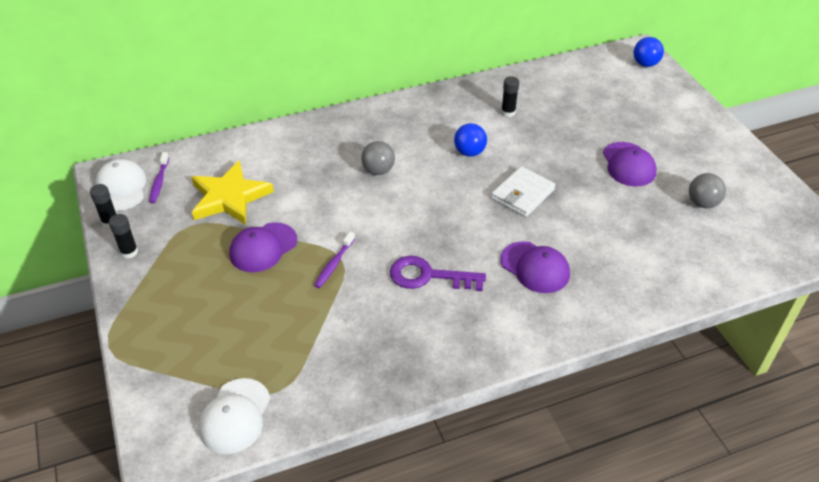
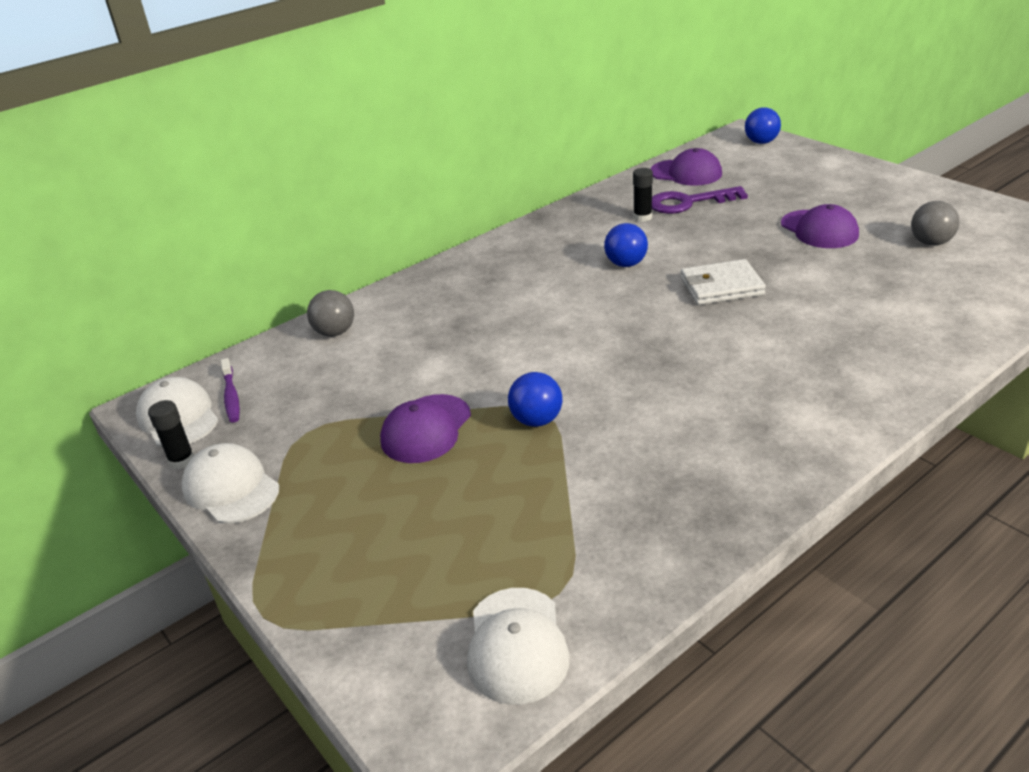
camera: 15 degrees left, 10 degrees down
black glue stick [109,214,138,259] -> white cap [181,443,279,524]
yellow star [191,160,274,225] -> none
purple toothbrush [314,232,355,288] -> blue ball [508,372,562,427]
grey ball [361,141,395,175] -> grey ball moved to [307,290,354,337]
purple key [390,256,486,291] -> purple key moved to [652,186,748,214]
white wallet [491,166,556,217] -> white wallet turned 60 degrees clockwise [681,259,766,305]
purple cap [500,241,570,293] -> purple cap moved to [650,148,722,186]

